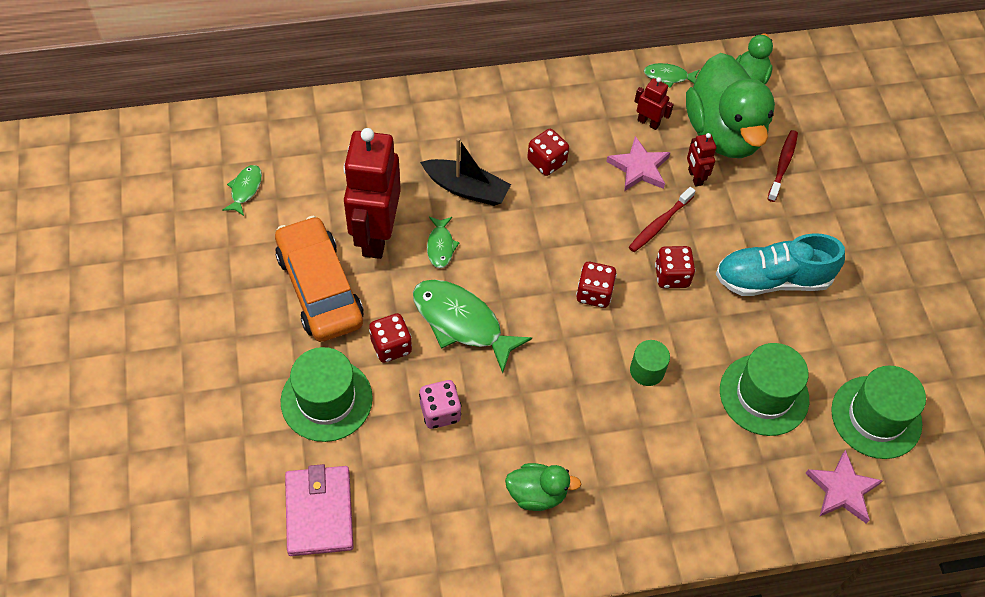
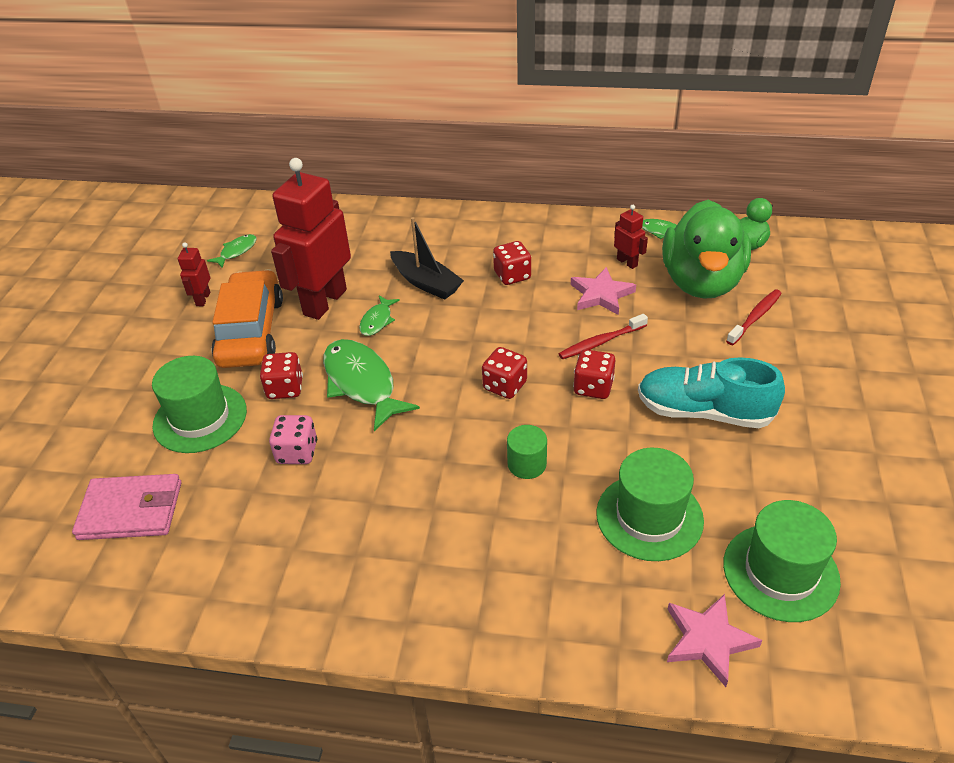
camera: 25 degrees right, 15 degrees down
pink wallet [285,464,353,556] -> pink wallet turned 75 degrees clockwise [72,474,181,540]
green duck [505,463,581,511] -> none
red robot [687,133,716,187] -> red robot moved to [178,242,210,306]

